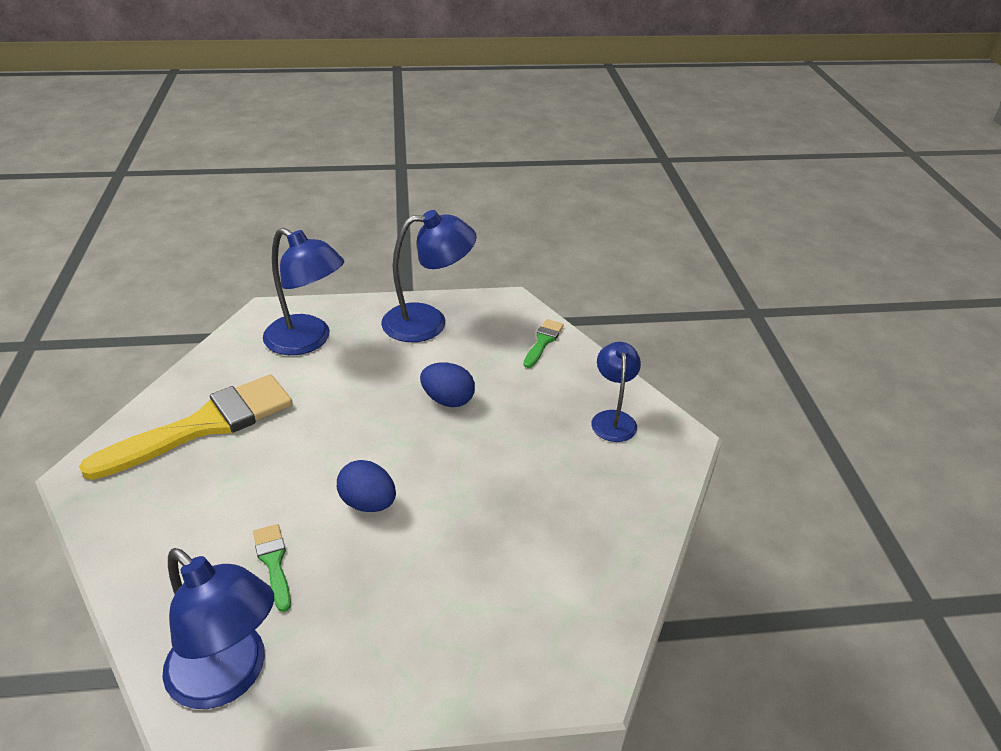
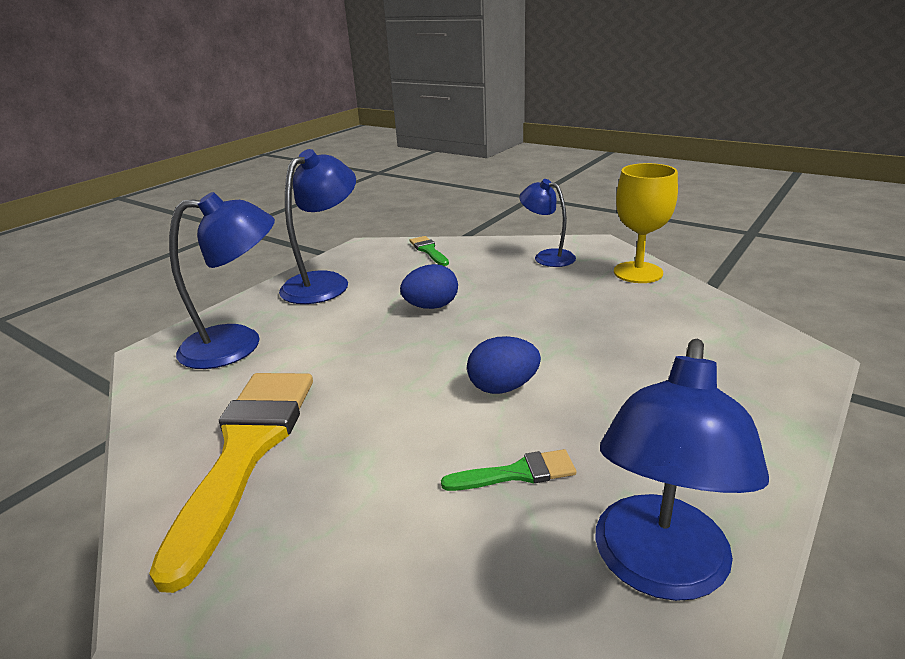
camera: 45 degrees left, 10 degrees down
blue lamp [163,548,274,709] -> blue lamp turned 120 degrees clockwise [595,339,769,601]
green brush [253,524,291,612] -> green brush turned 150 degrees clockwise [441,449,576,491]
none -> yellow goblet [614,163,678,283]

